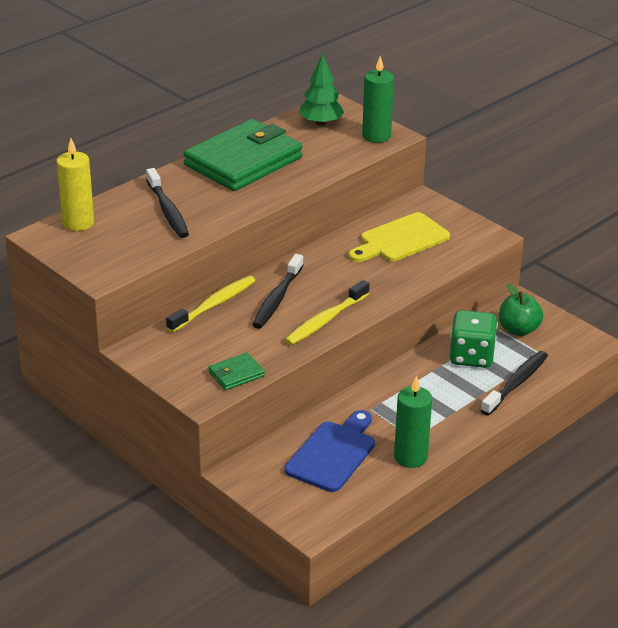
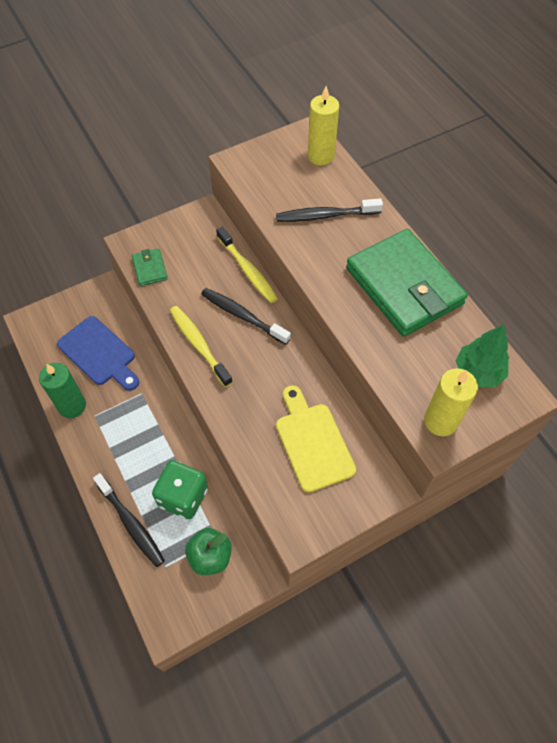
camera: 105 degrees right, 25 degrees up
green candle [362,56,394,143] -> yellow candle [424,368,478,436]

